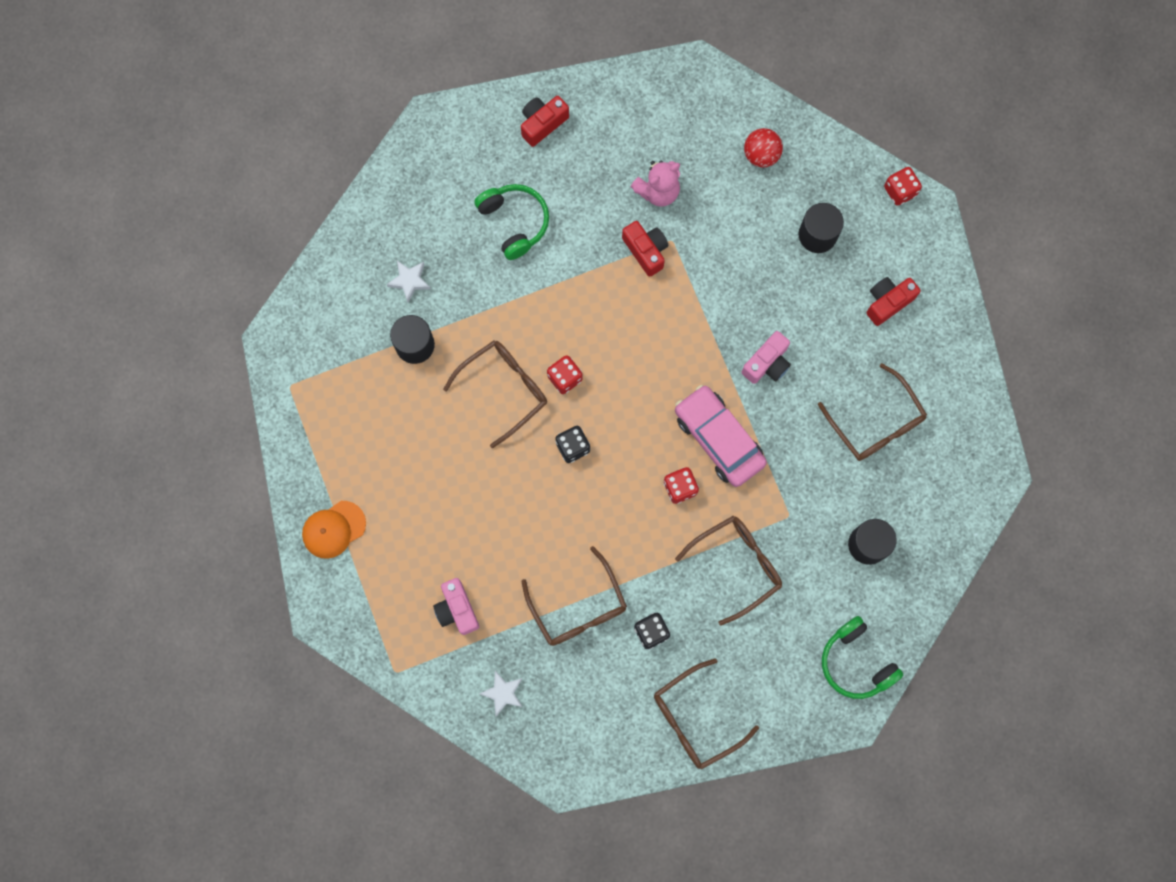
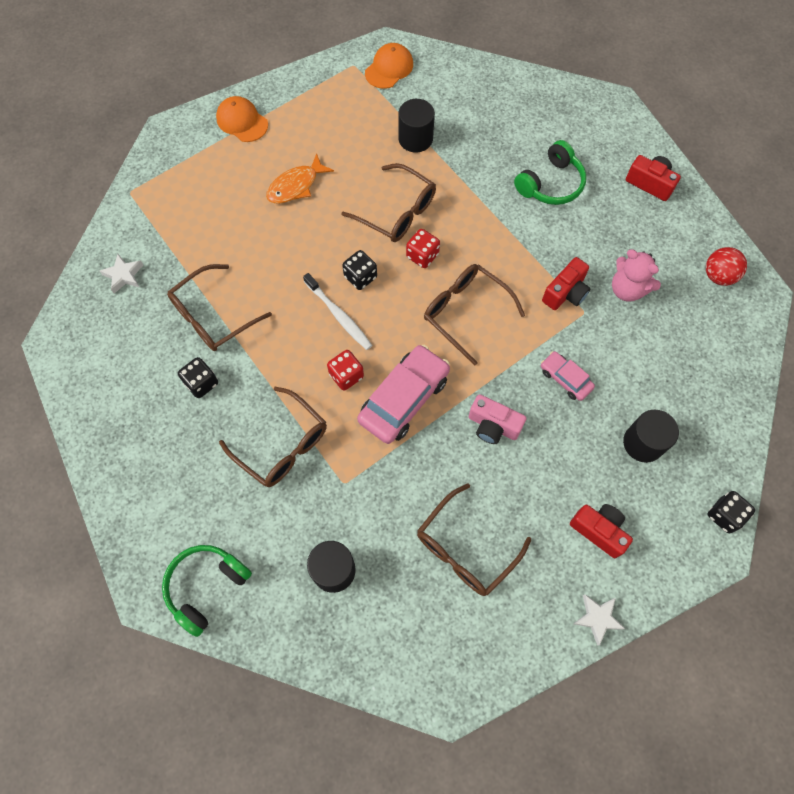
camera: 75 degrees right, 10 degrees down
white star [387,261,431,303] -> white star moved to [573,594,625,646]
pink camera [433,578,479,635] -> none
brown glasses [654,658,759,769] -> brown glasses moved to [424,264,525,366]
red ball [744,128,783,168] -> red ball moved to [706,247,747,286]
red dice [884,167,922,206] -> black dice [708,491,755,533]
none -> orange fish [266,153,334,204]
none -> white toothbrush [303,273,372,350]
none -> orange cap [365,43,413,89]
none -> pink car [541,351,595,401]

